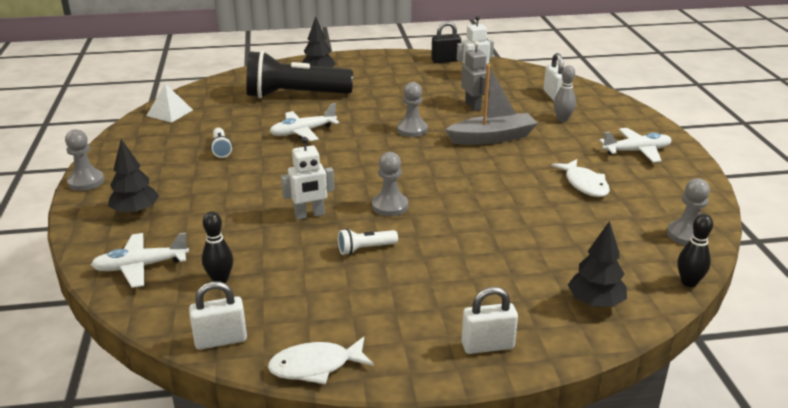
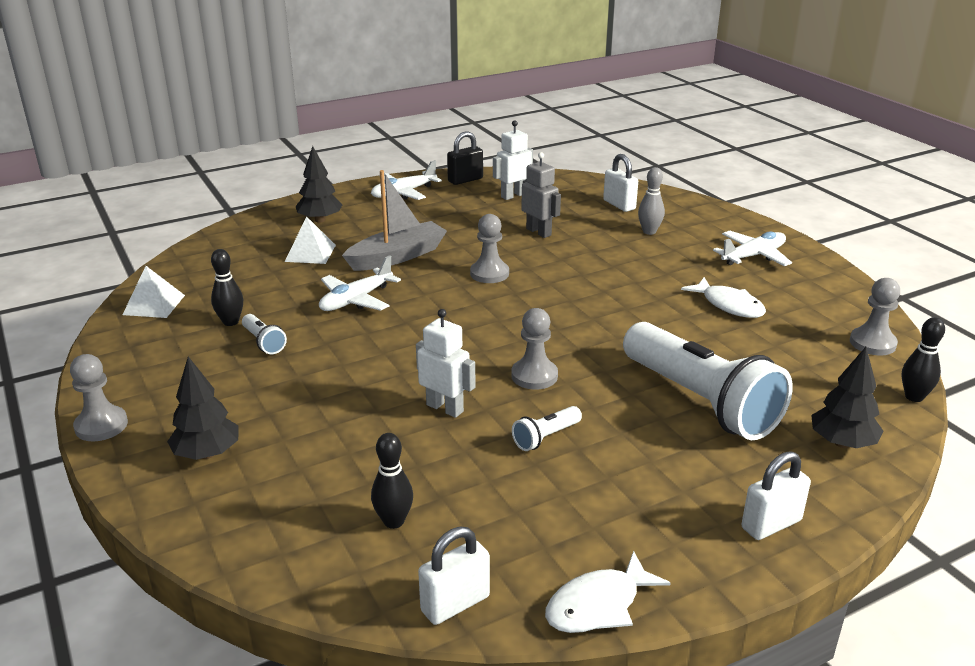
camera: 20 degrees left, 0 degrees up
white plane [91,233,189,288] -> white plane moved to [371,160,442,200]
black flashlight [246,50,353,98] -> white pyramid [285,216,336,264]
white robot [281,137,334,220] -> white robot turned 105 degrees counterclockwise [416,309,475,418]
grey boat [445,64,538,145] -> grey boat moved to [342,170,447,271]
none -> black bowling pin [211,249,243,326]
none -> white flashlight [623,322,793,440]

